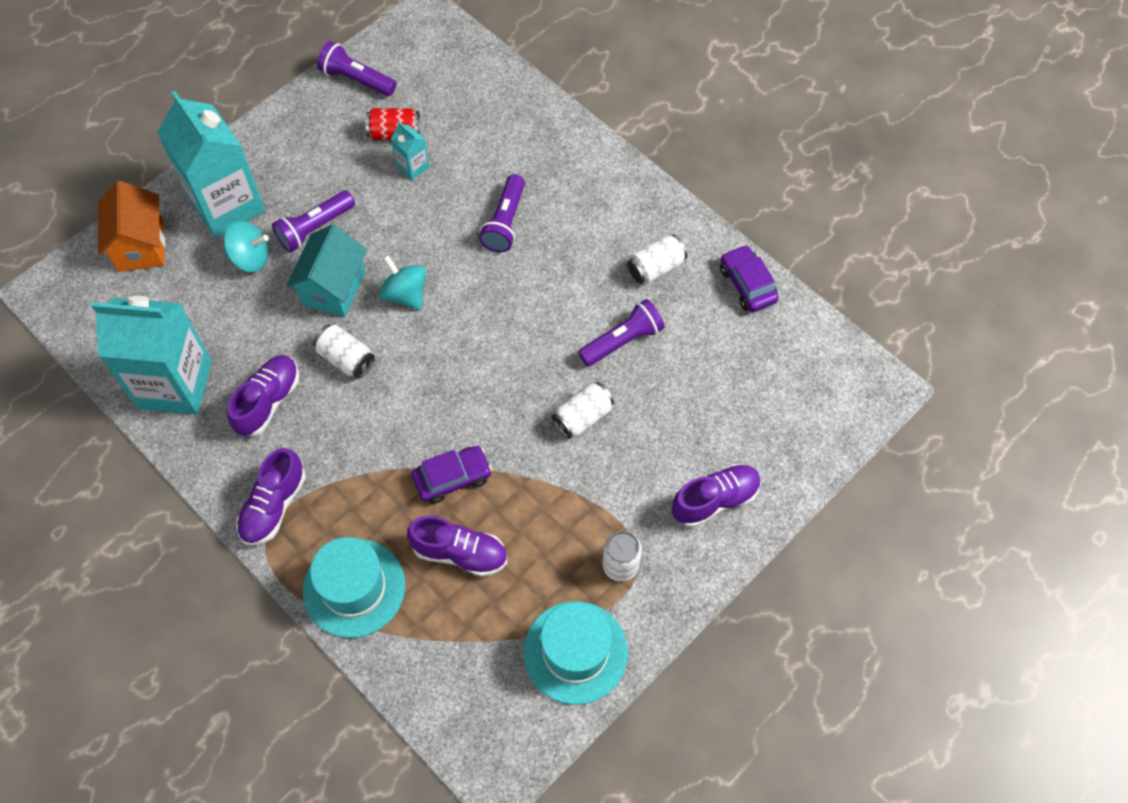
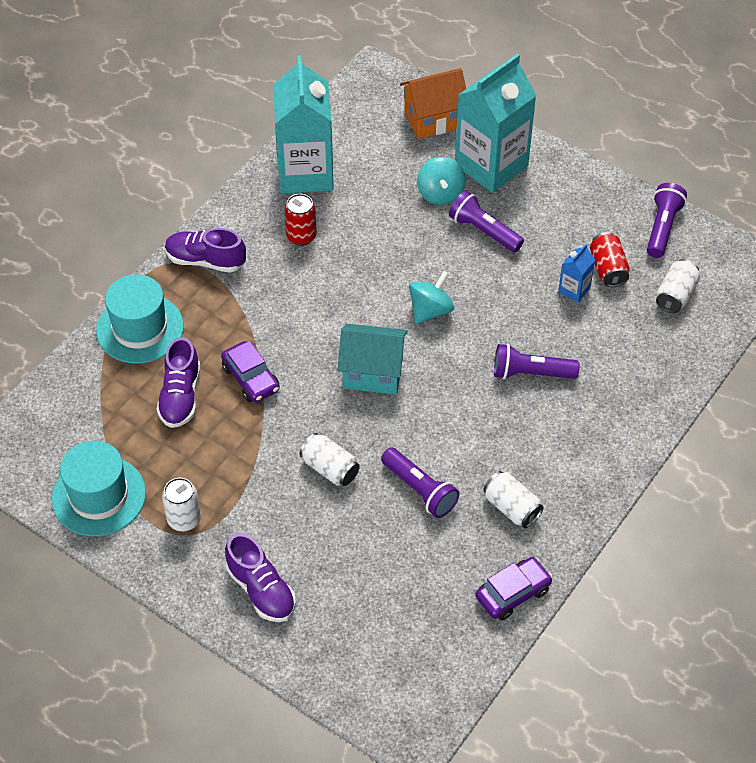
camera: 80 degrees right, 10 degrees down
purple shoe [228,355,299,436] -> red can [284,194,317,246]
turquoise house [286,225,367,317] -> turquoise house moved to [338,324,408,394]
white can [313,325,375,378] -> white can moved to [656,259,700,313]
turquoise carton [391,121,430,180] -> blue carton [558,244,595,303]

